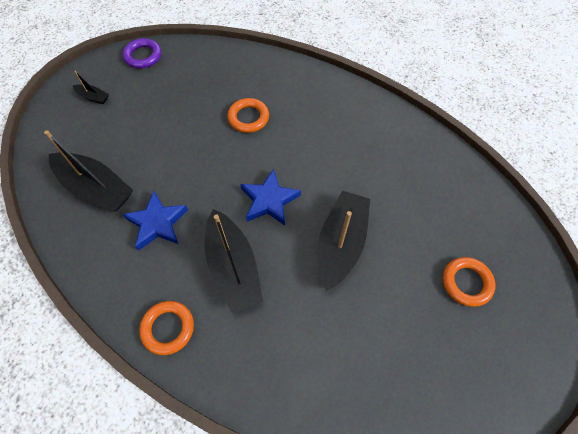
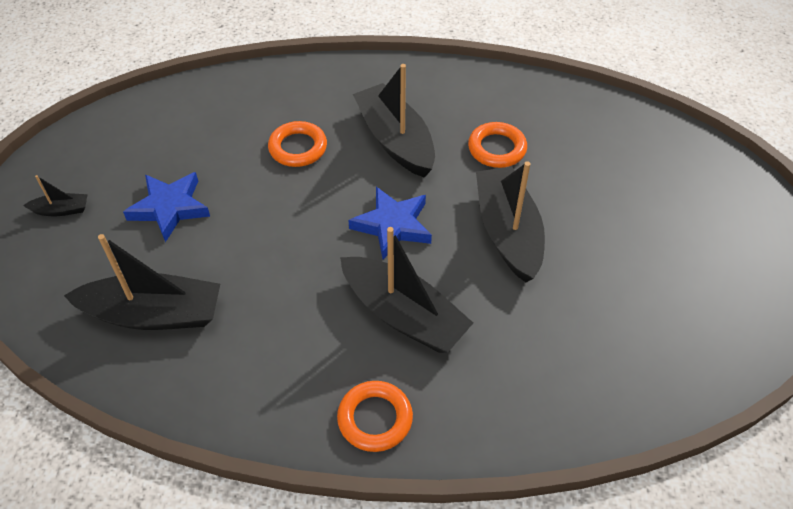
camera: 30 degrees left, 10 degrees down
purple ring [122,38,161,68] -> none
blue star [123,191,188,251] -> blue star moved to [123,172,210,242]
orange ring [443,257,496,307] -> orange ring moved to [468,122,527,168]
none -> black boat [353,64,435,178]

